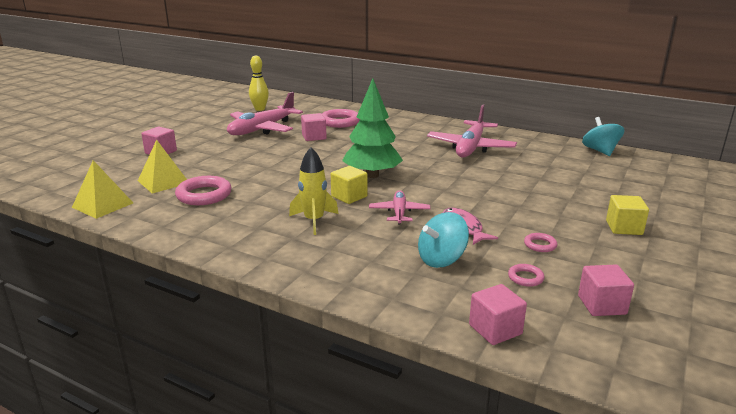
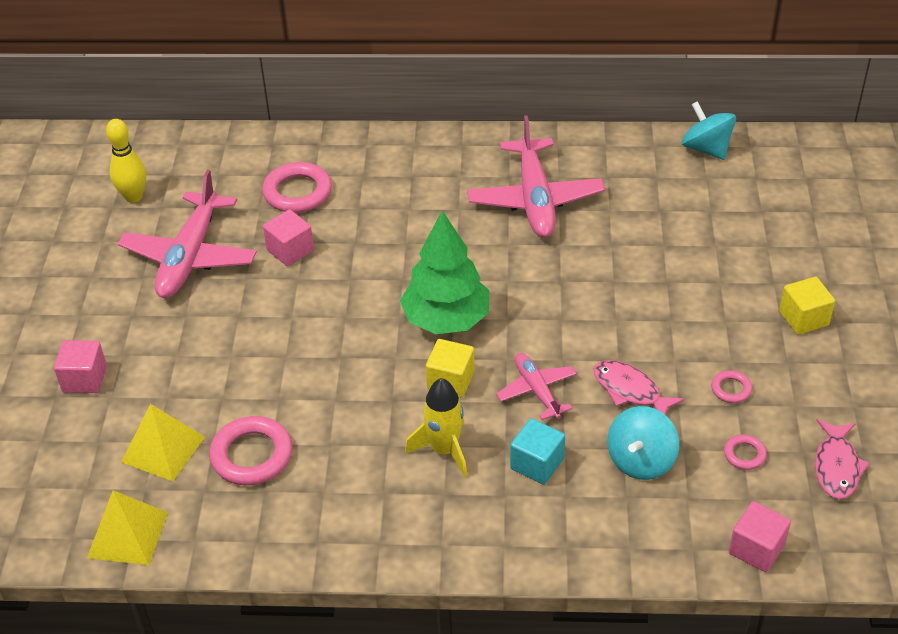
camera: 25 degrees left, 20 degrees up
pink cube [578,265,634,316] -> pink fish [815,419,870,499]
none -> turquoise cube [510,418,565,485]

